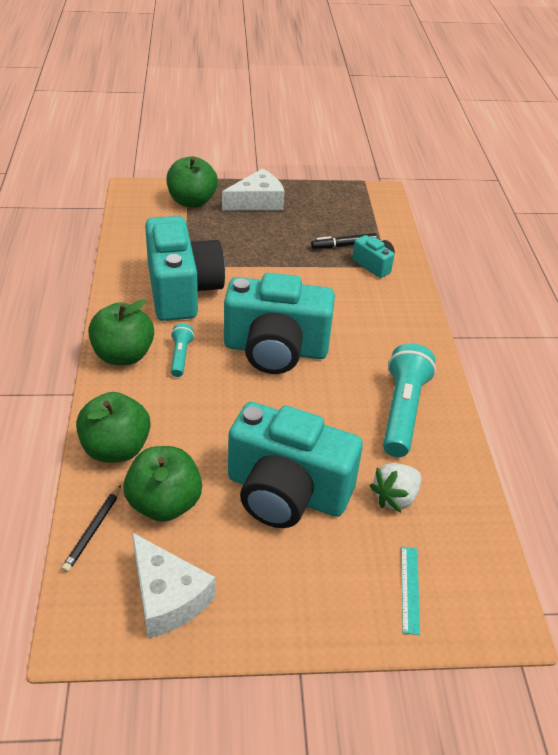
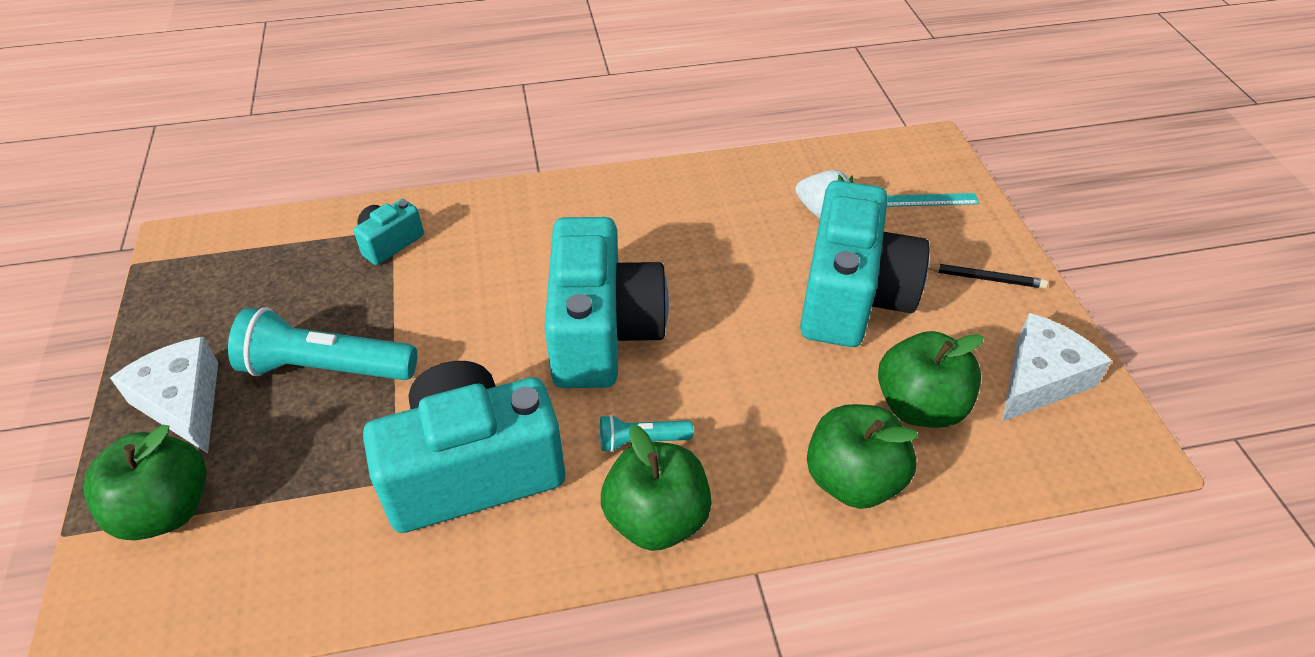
camera: 95 degrees left, 5 degrees up
black pencil [61,485,121,572] -> black pencil moved to [928,264,1048,289]
black marker [311,233,378,249] -> none
turquoise flashlight [383,343,436,457] -> turquoise flashlight moved to [228,307,417,380]

